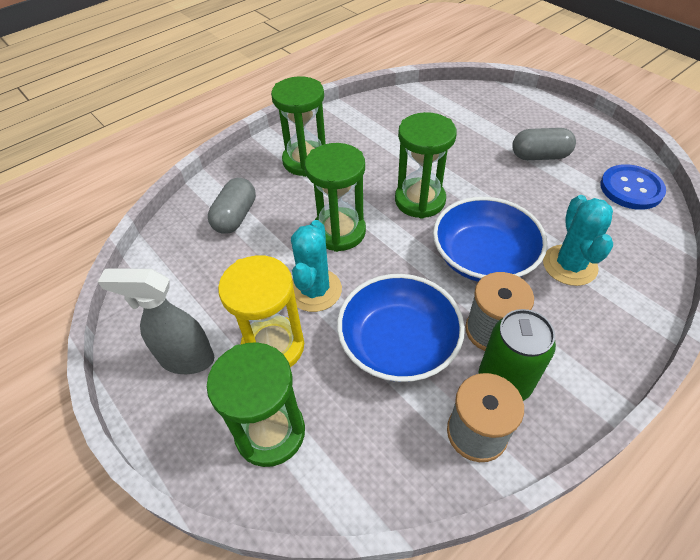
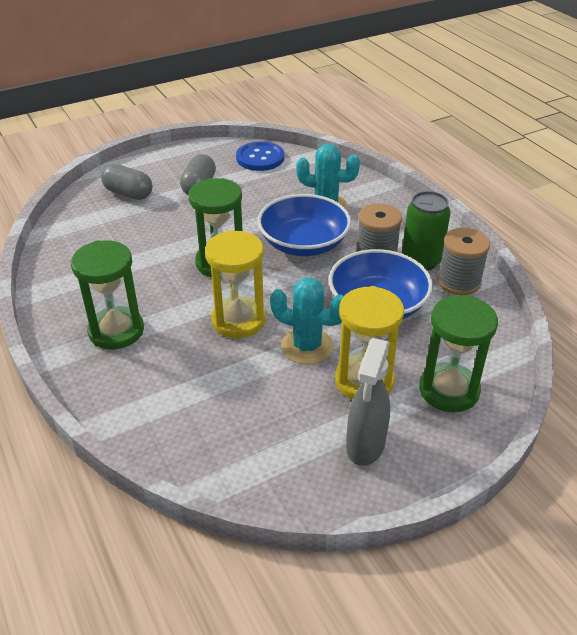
camera: 80 degrees left, 10 degrees down
grey capsule [208,178,256,234] -> grey capsule moved to [101,164,153,200]
green hourglass [305,143,366,252] -> yellow hourglass [205,230,266,338]

